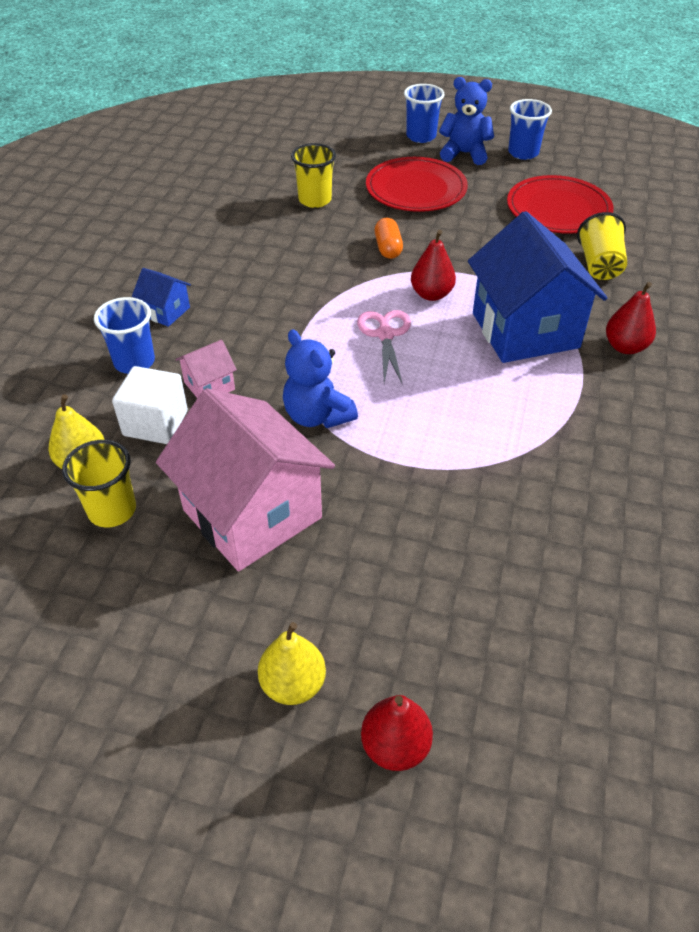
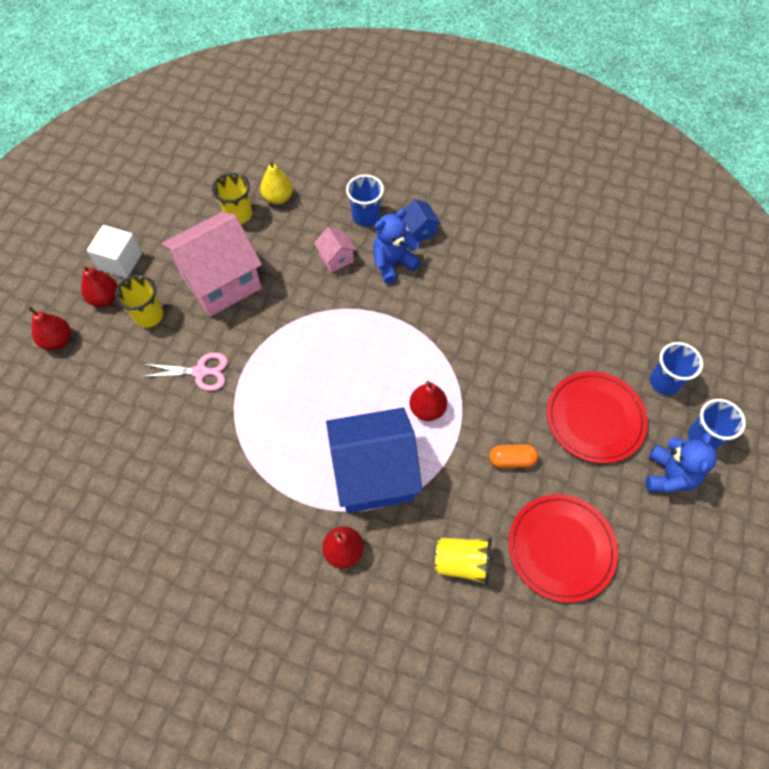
camera: 95 degrees right, 15 degrees up
white cube [112,366,188,444] -> white cube moved to [87,225,142,278]
blue house [132,268,191,327] -> blue house turned 60 degrees counterclockwise [403,199,441,242]
yellow pear [258,622,326,705] -> red pear [81,265,118,307]
blue teddy bear [283,329,358,428] -> blue teddy bear moved to [373,209,421,284]
yellow cup [291,143,336,208] -> yellow cup moved to [115,275,163,328]
pink scissors [357,310,411,385] -> pink scissors moved to [140,353,228,391]
orange capsule [375,218,403,259] -> orange capsule moved to [489,444,538,468]
blue cup [508,99,552,160] -> blue cup moved to [650,342,703,395]

